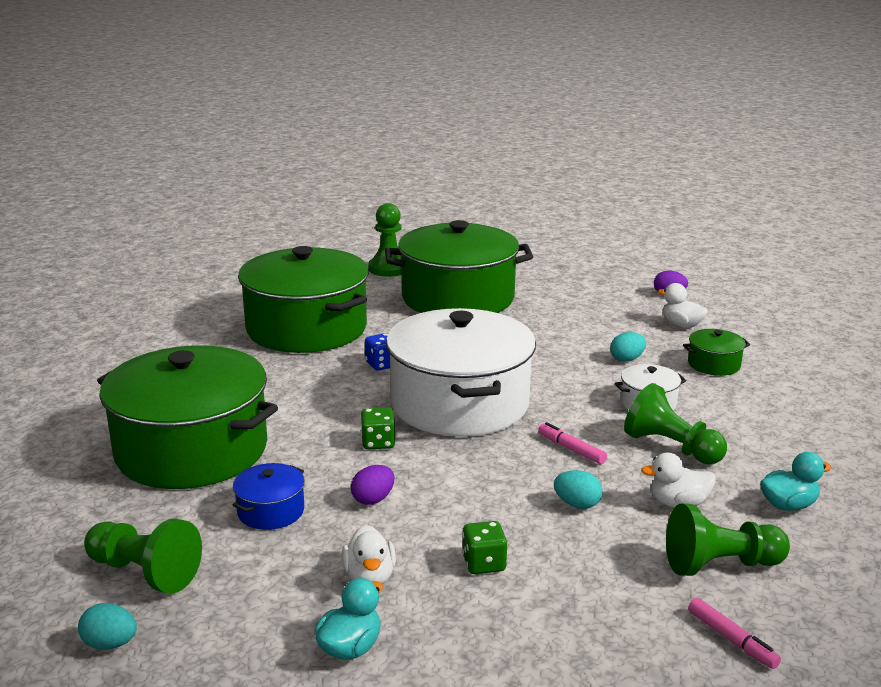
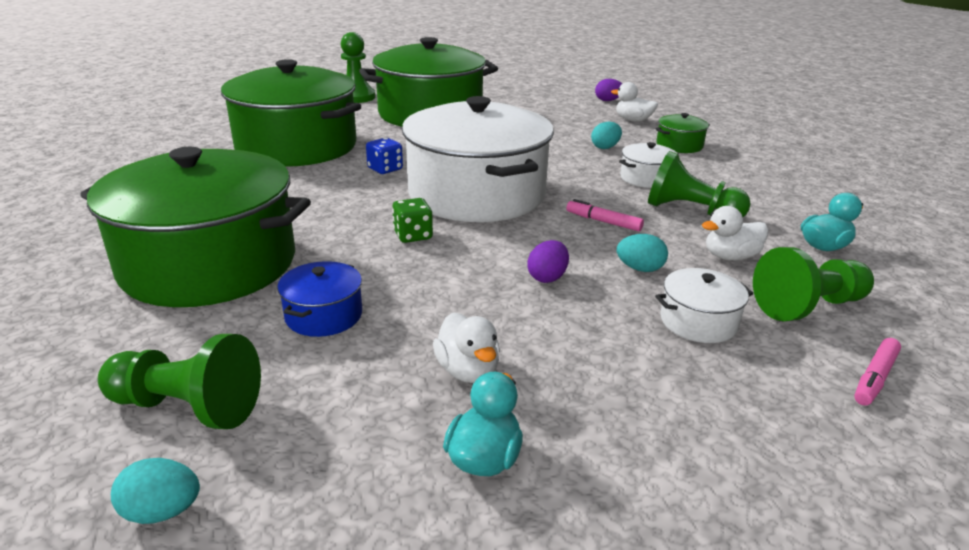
camera: 15 degrees left, 5 degrees up
purple egg [351,465,395,505] -> purple egg moved to [528,240,569,283]
green dice [462,521,507,574] -> none
pink marker [688,598,781,669] -> pink marker turned 90 degrees clockwise [854,338,901,406]
none -> white pot [655,268,753,343]

